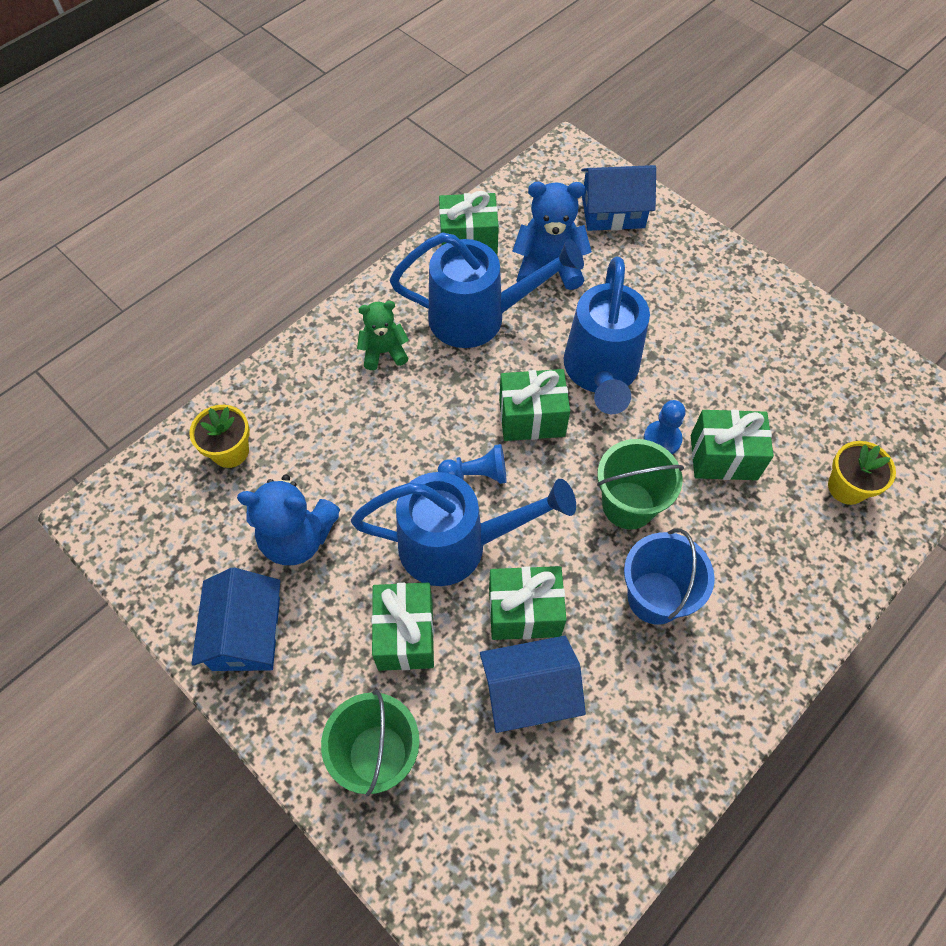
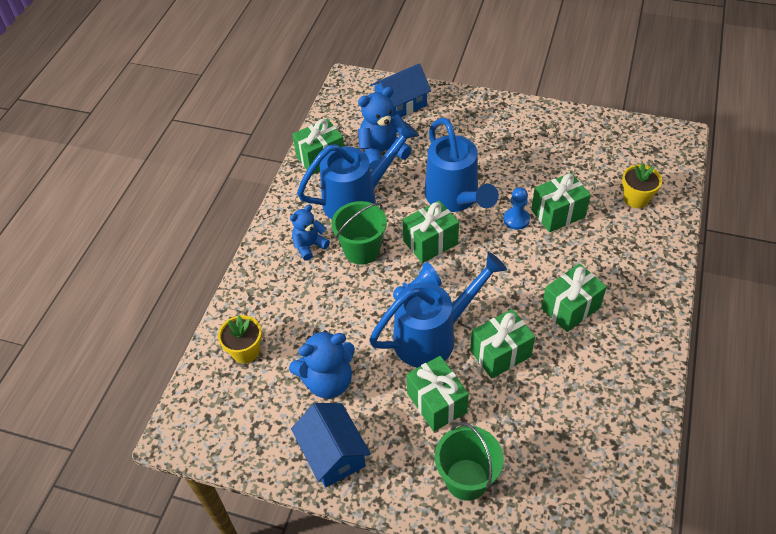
camera: 25 degrees left, 10 degrees down
green teddy bear [357,301,409,370] -> blue teddy bear [290,205,330,261]
blue house [480,636,586,733] -> none
green bucket [597,439,684,530] -> green bucket moved to [331,201,387,265]
blue bucket [624,529,715,625] -> green gift [541,263,607,332]

